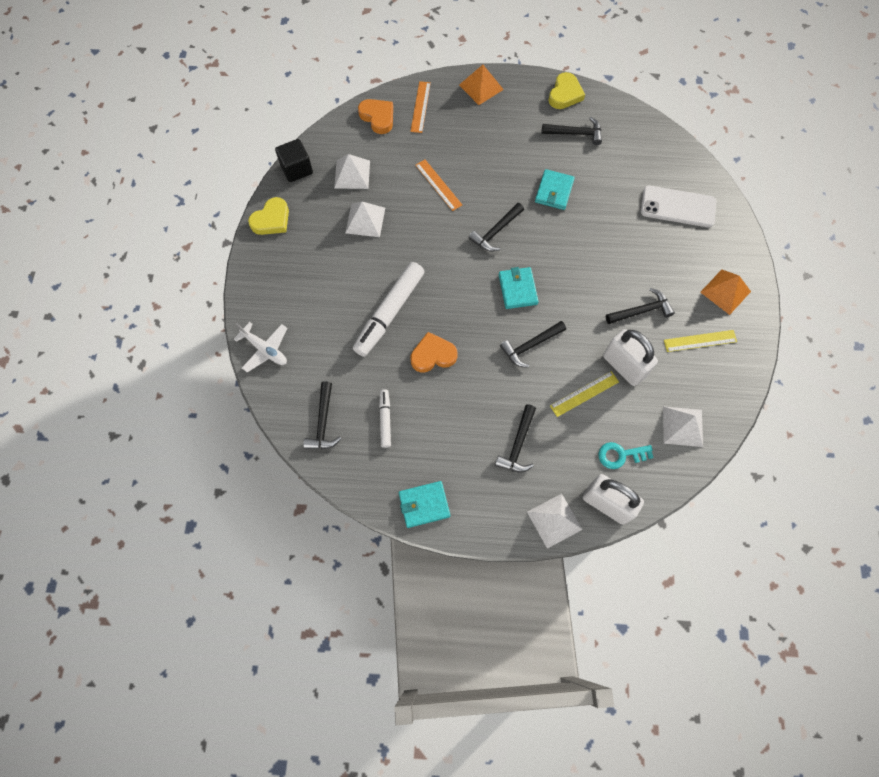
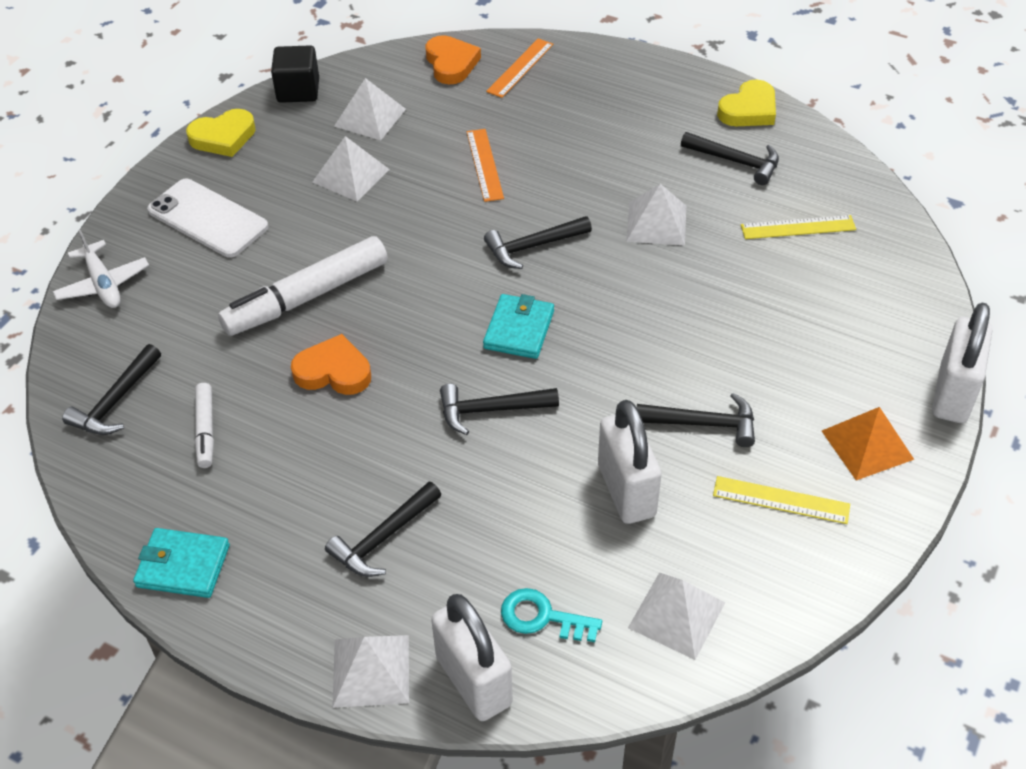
camera: 25 degrees right, 20 degrees down
white marker [379,389,391,448] -> white marker turned 150 degrees clockwise [195,383,214,468]
orange pyramid [459,65,504,105] -> none
turquoise wallet [535,169,575,210] -> white pyramid [626,184,686,246]
yellow ruler [550,371,619,417] -> yellow ruler moved to [741,215,856,239]
white phone [641,186,716,228] -> white phone moved to [147,179,268,257]
none -> white padlock [932,303,992,423]

